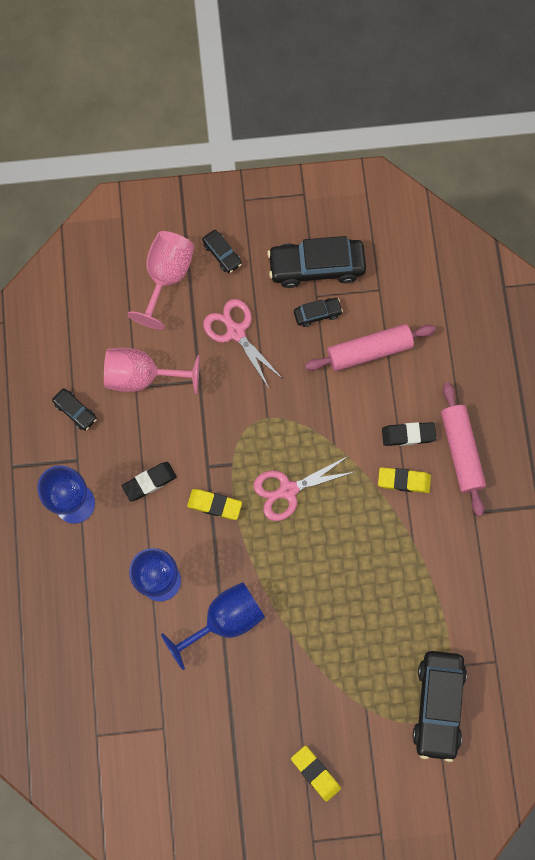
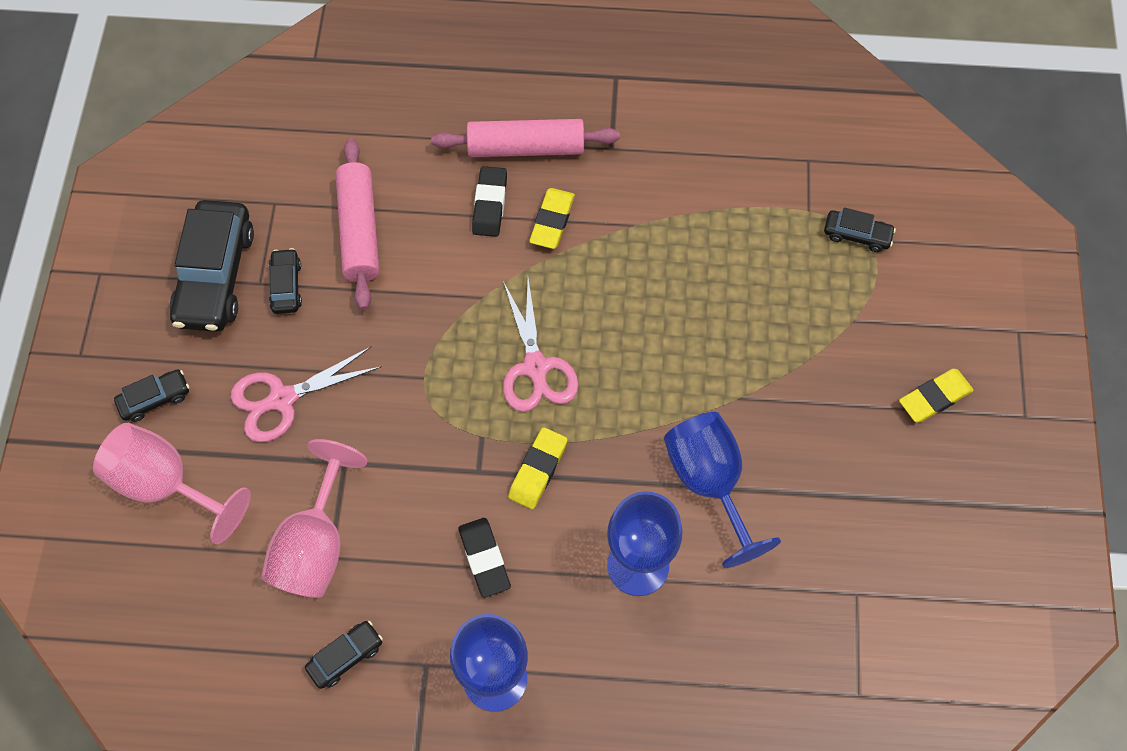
camera: 80 degrees left, 10 degrees down
black car [413,651,467,762] -> black car [824,208,896,252], size x0.49

